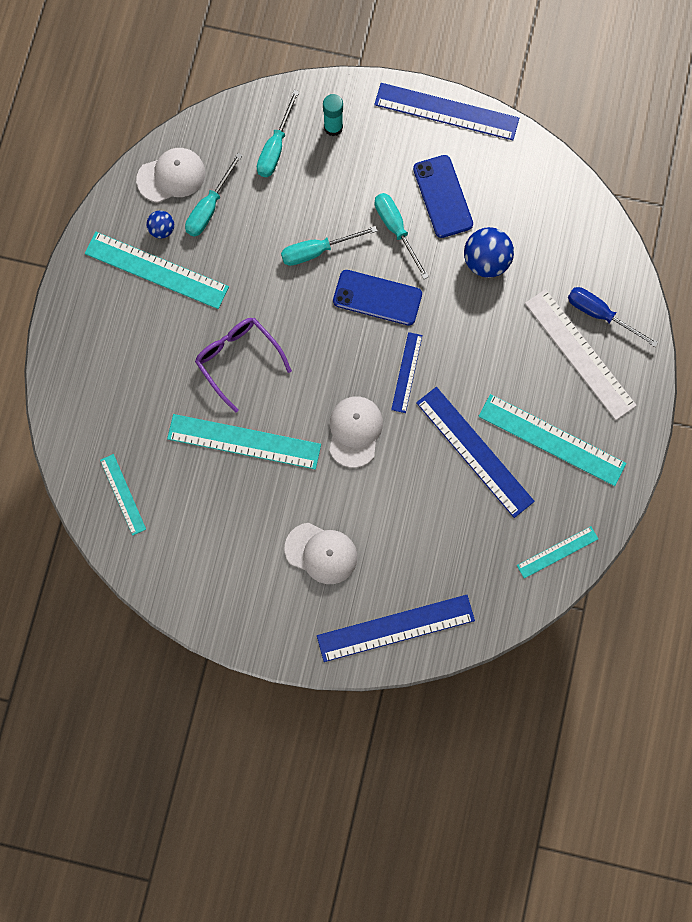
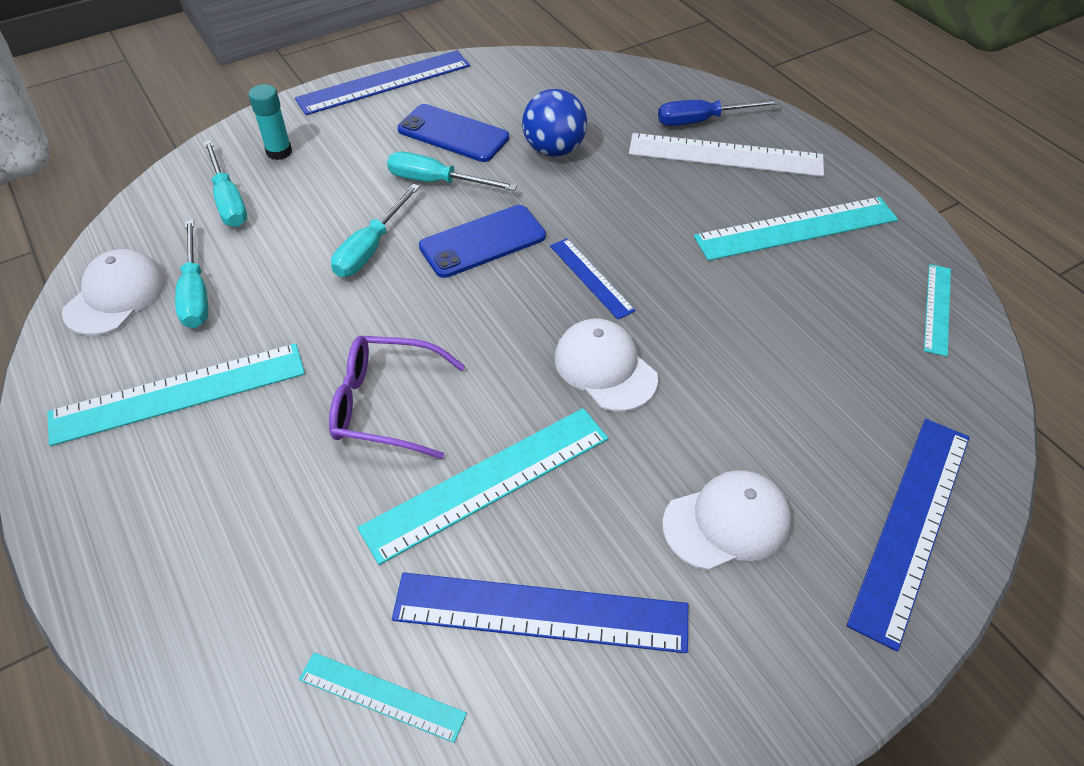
camera: 45 degrees left, 25 degrees down
blue ball [147,211,174,239] -> none
blue ruler [416,387,535,518] -> blue ruler moved to [392,572,688,653]

